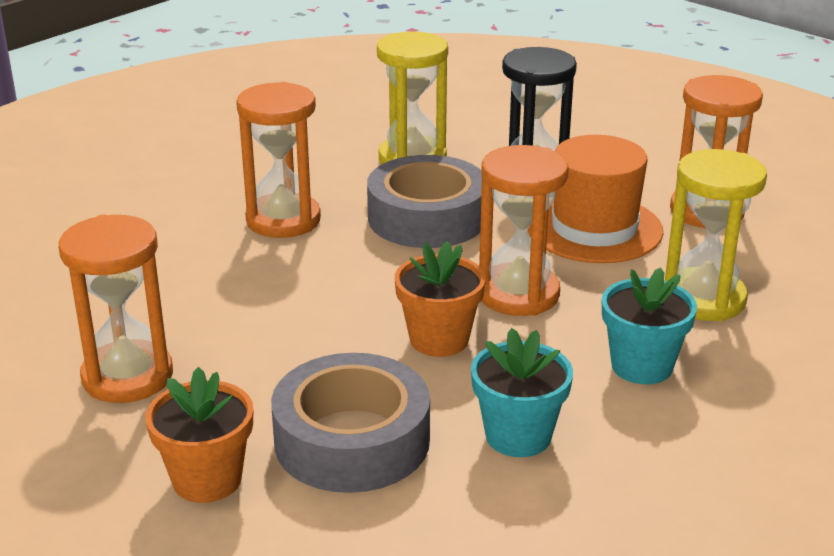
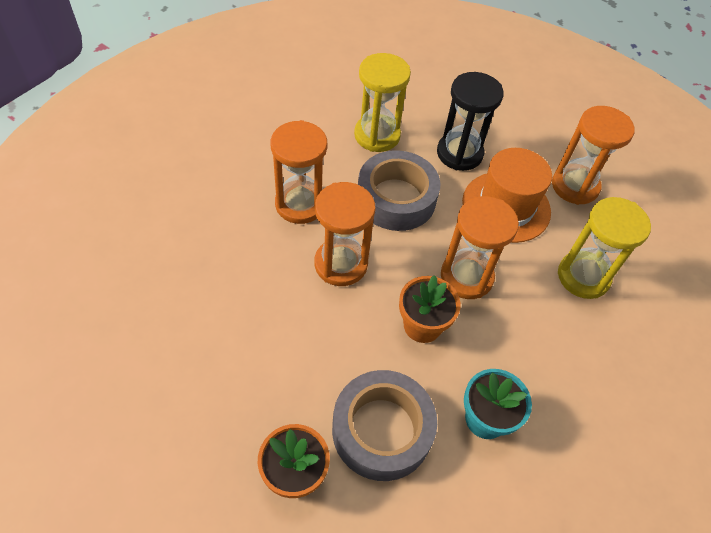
camera: 10 degrees left, 25 degrees up
orange hourglass [59,215,173,403] -> orange hourglass moved to [315,182,375,286]
turquoise flower pot [602,267,697,384] -> none

